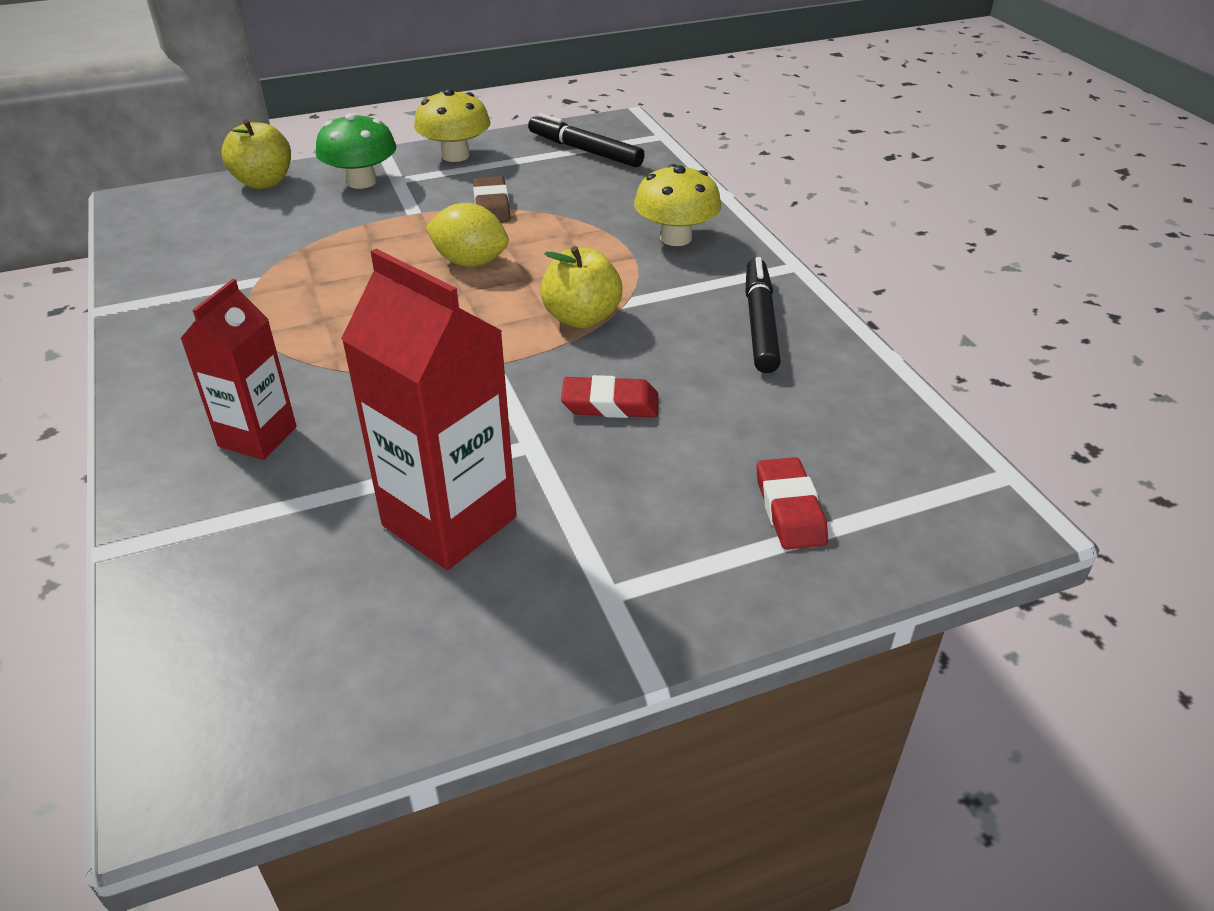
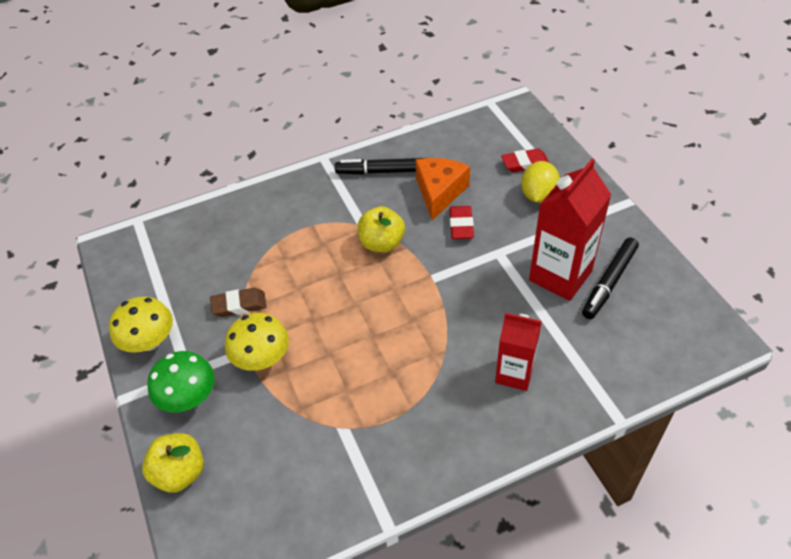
camera: 90 degrees left, 10 degrees up
yellow lemon [425,203,509,267] -> yellow lemon moved to [521,161,560,203]
black marker [528,113,645,167] -> black marker moved to [582,237,639,319]
yellow mushroom [634,164,721,246] -> yellow mushroom moved to [225,313,289,371]
none -> orange cheese [416,158,470,221]

